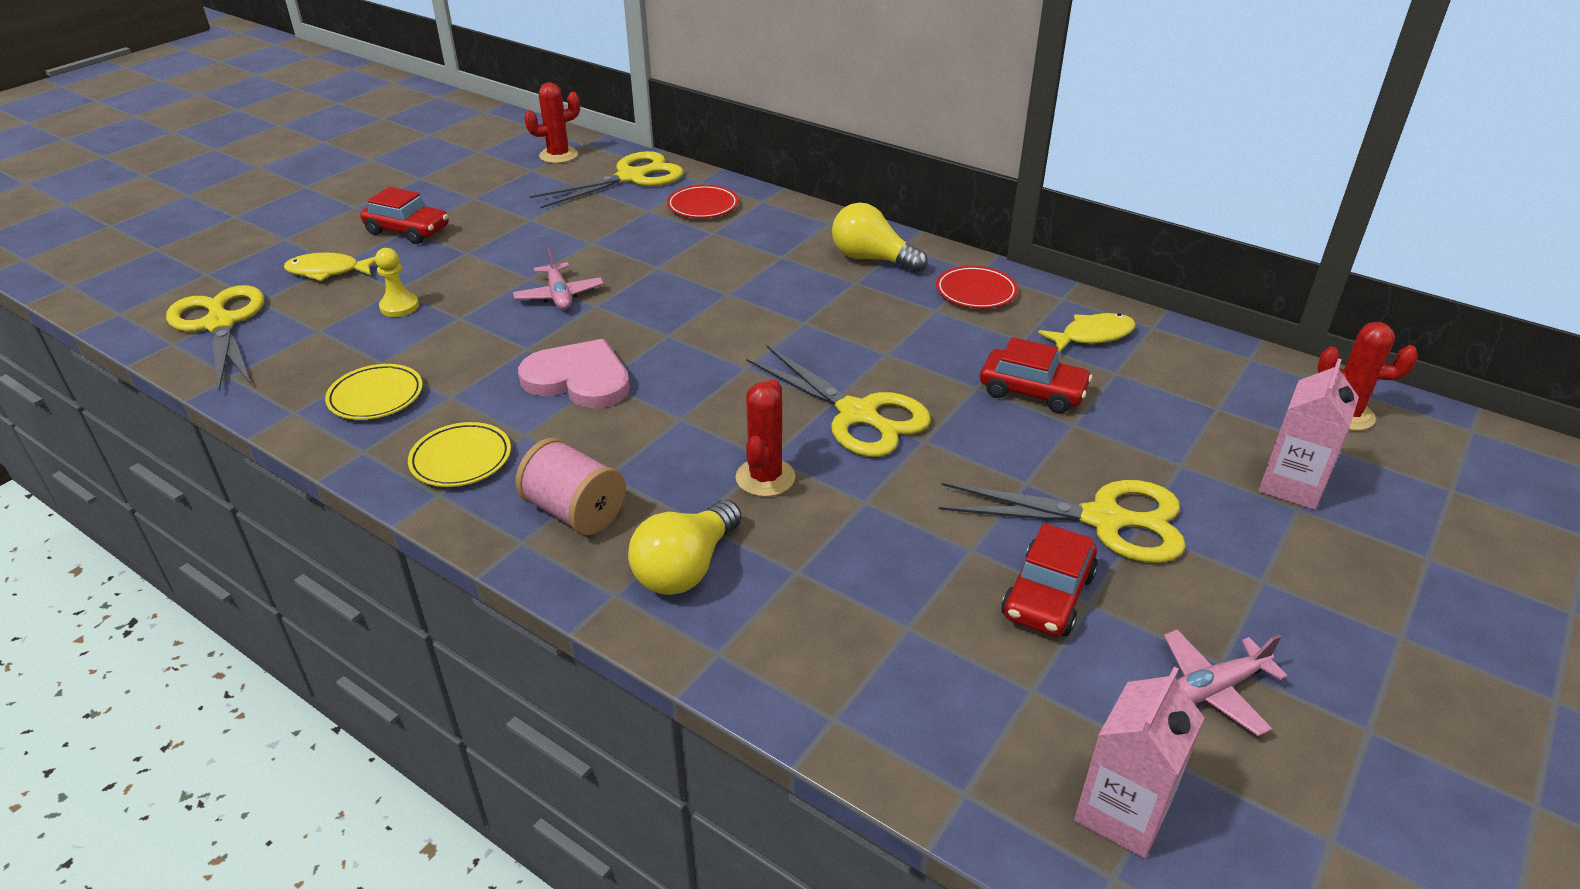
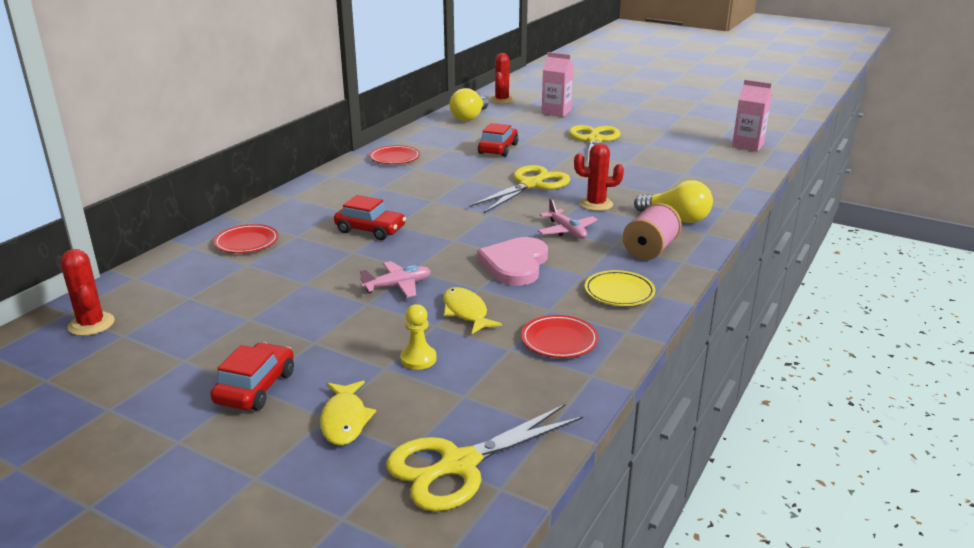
camera: 95 degrees left, 10 degrees down
yellow plate [325,364,423,420] -> red plate [521,315,598,358]
yellow scissors [530,151,684,209] -> none
yellow light bulb [832,203,927,273] -> yellow light bulb moved to [450,88,489,121]
red car [1001,523,1098,637] -> red car moved to [334,195,406,240]
yellow fish [1038,313,1136,353] -> yellow fish moved to [443,287,502,334]
pink plane [1164,629,1288,736] -> pink plane moved to [538,198,598,239]

